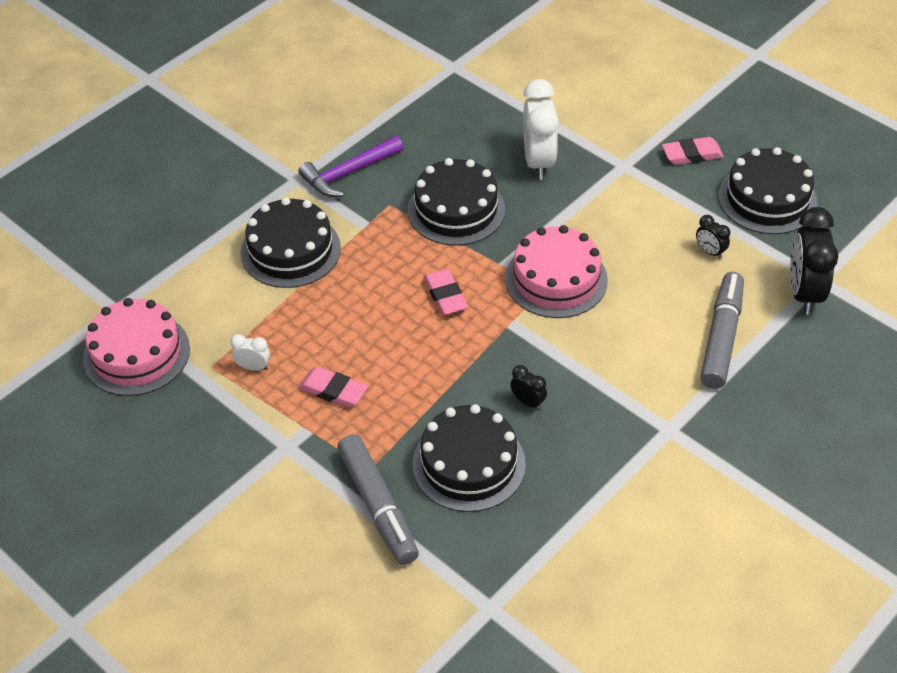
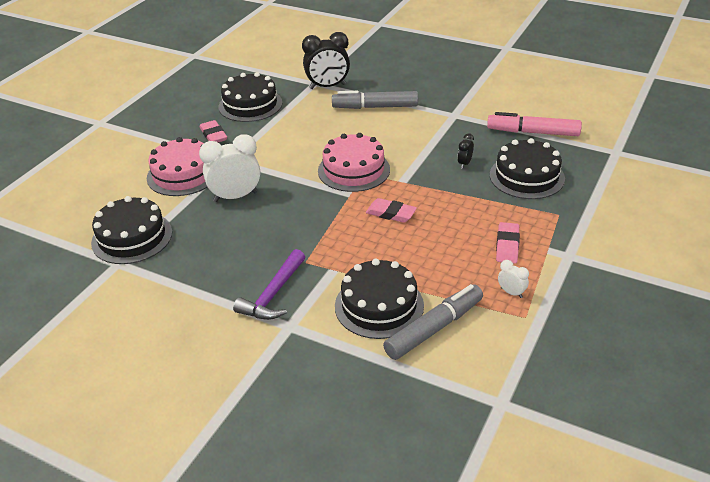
camera: 105 degrees left, 10 degrees down
pink cake [83,298,190,396] -> pink cake moved to [147,137,207,196]
white clock [230,334,270,371] -> white clock turned 135 degrees clockwise [498,260,529,298]
purple hammer [298,135,403,197] -> purple hammer turned 75 degrees clockwise [233,249,305,320]
grey marker [337,434,419,565] -> grey marker moved to [383,284,483,360]
black cake [408,158,505,246] -> black cake moved to [91,196,172,264]
pink eraser [424,269,468,315] -> pink eraser turned 60 degrees clockwise [366,198,417,223]
black clock [696,215,730,259] -> none
none -> pink marker [487,112,582,136]

